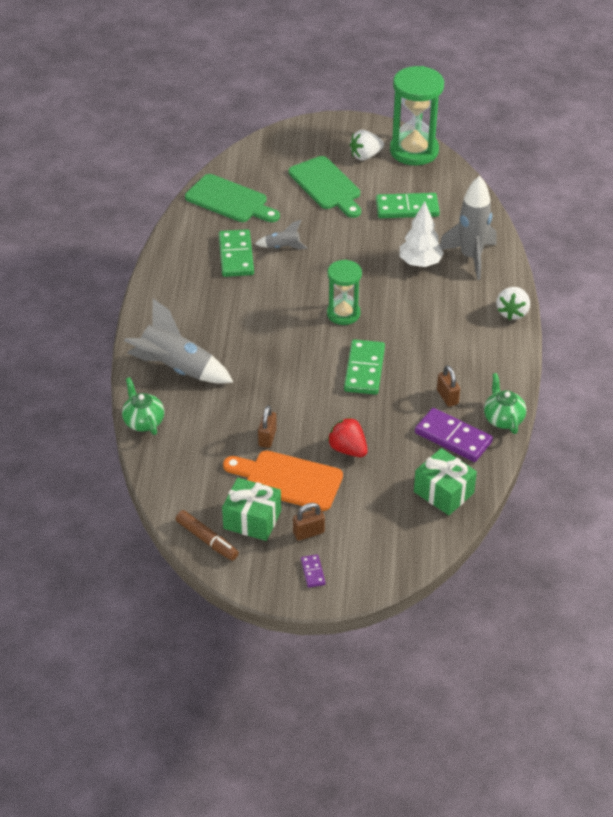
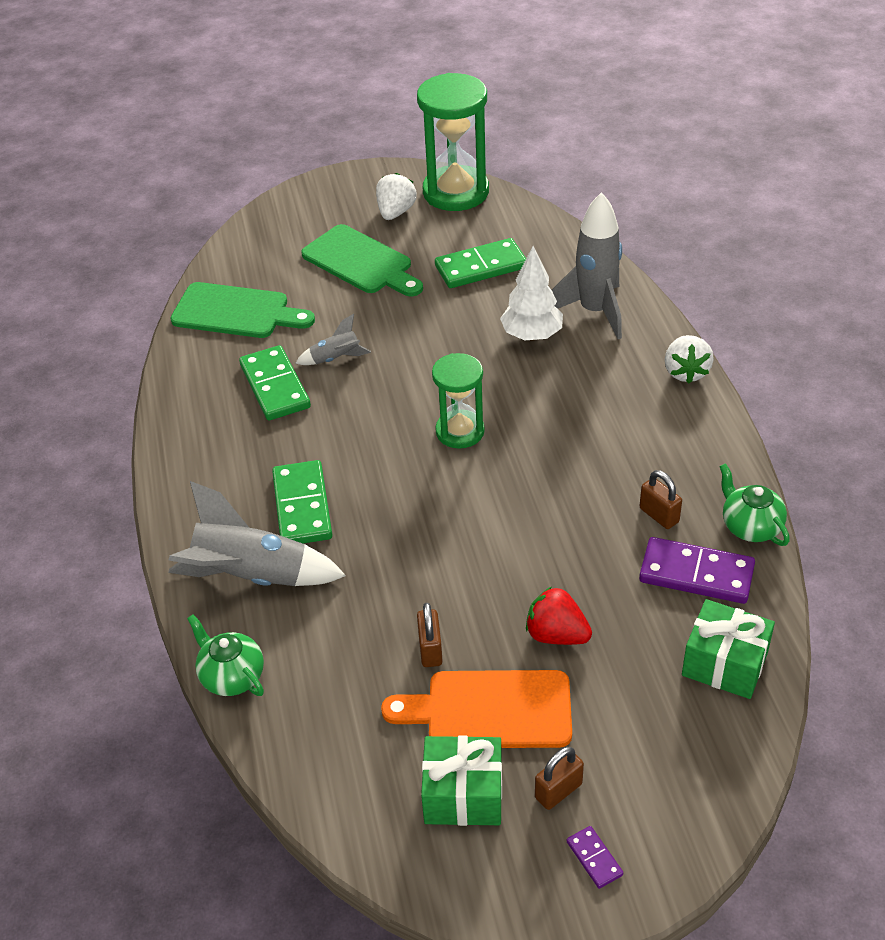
camera: 15 degrees left, 0 degrees up
brown marker [176,510,239,561] -> none
green domino [344,339,385,395] -> green domino moved to [272,460,332,544]
white strawberry [350,130,384,160] -> white strawberry turned 150 degrees clockwise [376,173,417,220]

